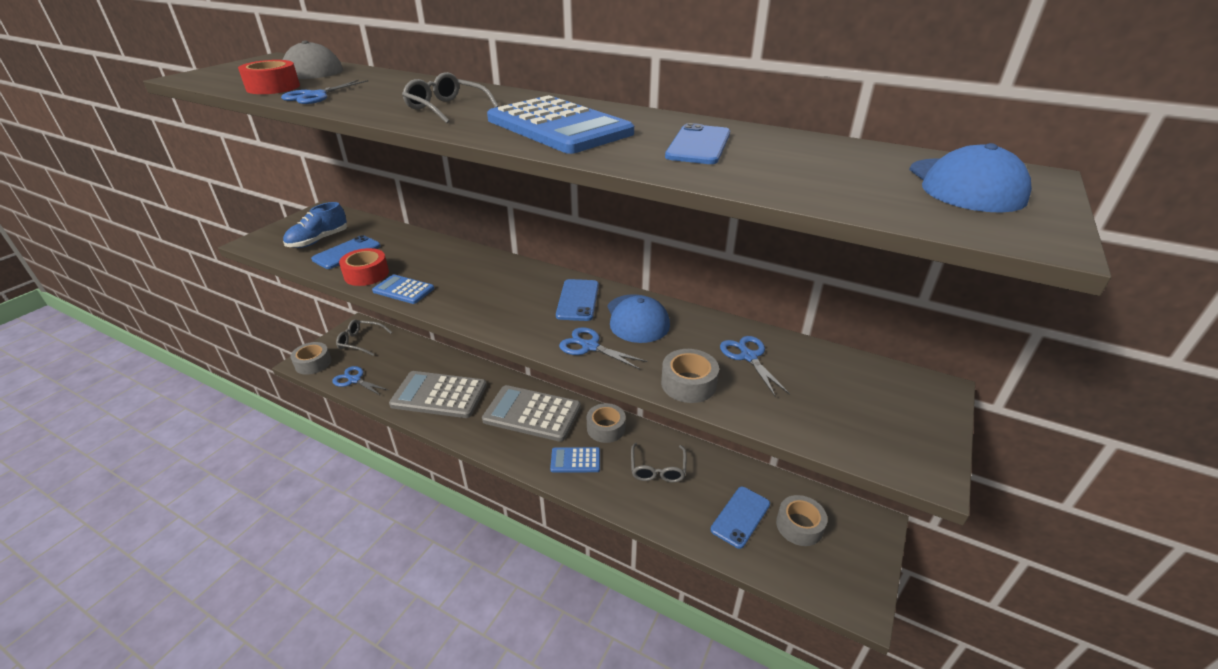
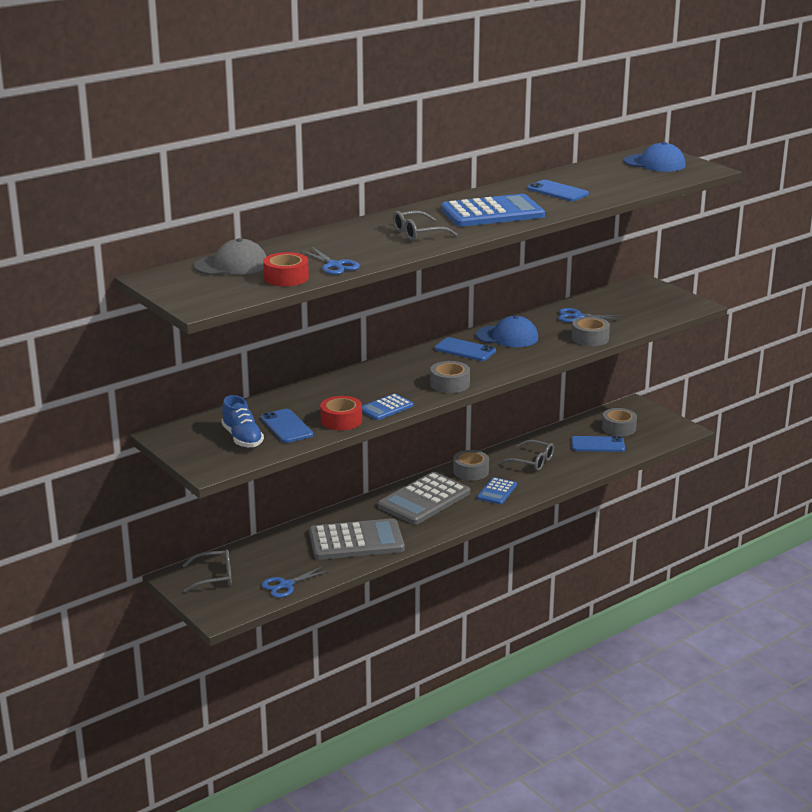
camera: 65 degrees left, 10 degrees down
grey tape [290,342,331,375] -> grey tape moved to [430,361,470,393]
grey glasses [336,319,392,356] -> grey glasses turned 135 degrees counterclockwise [182,549,232,592]
grey calculator [389,371,487,418] -> grey calculator turned 135 degrees counterclockwise [309,518,405,560]
blue scissors [559,327,648,369] -> none
blue phone [711,487,770,549] -> blue phone turned 60 degrees counterclockwise [571,436,625,452]

